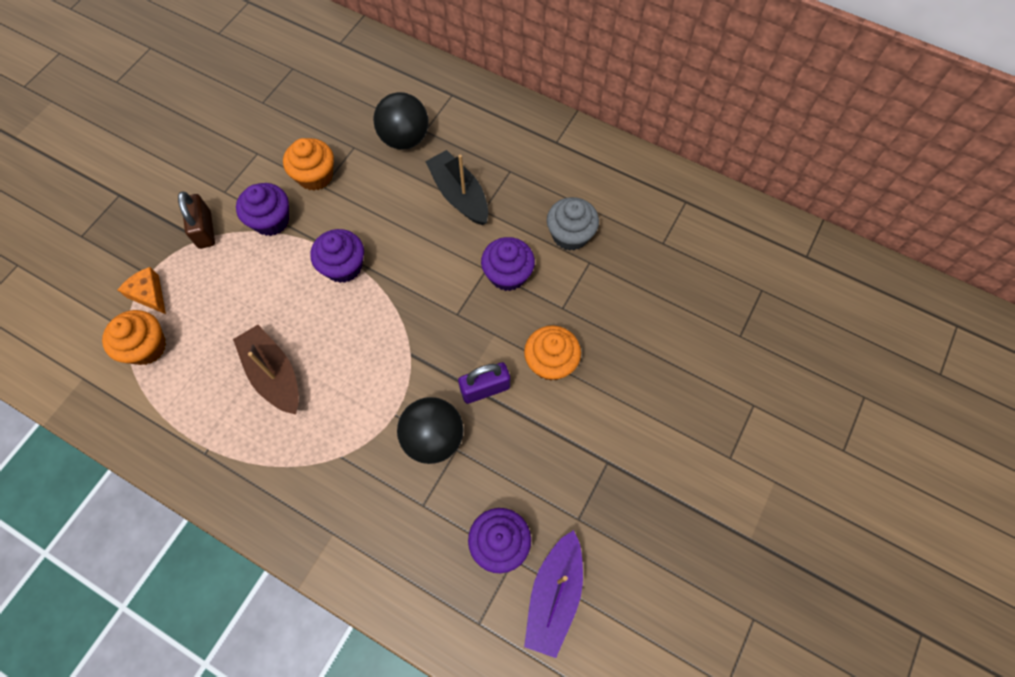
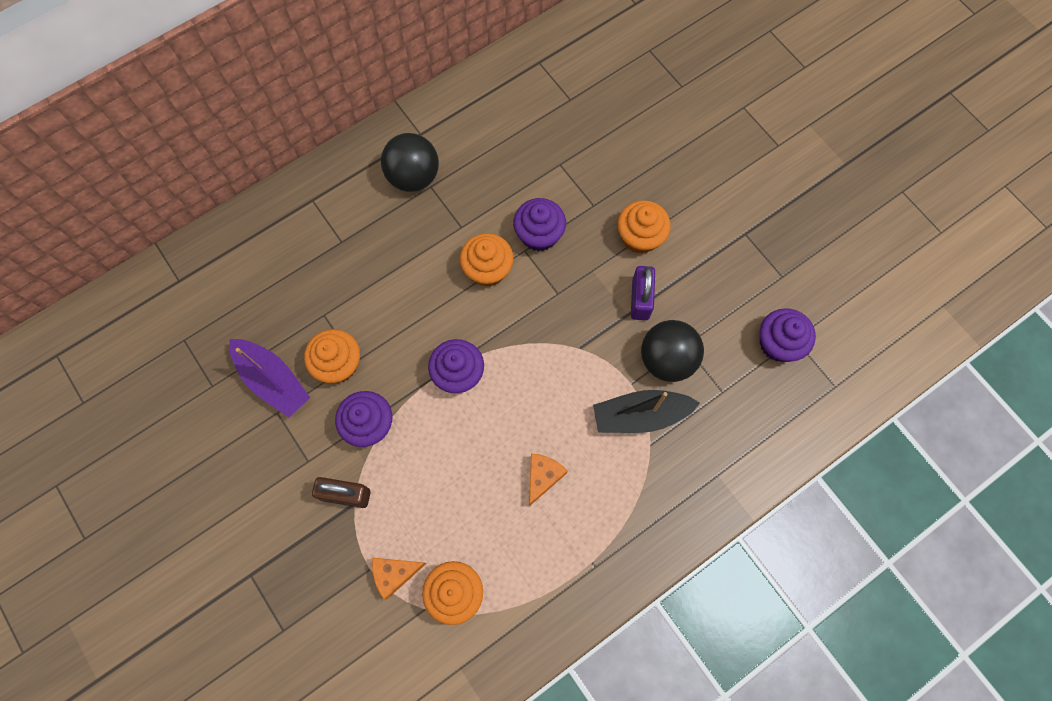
camera: 65 degrees left, 5 degrees up
brown boat [233,325,299,414] -> orange cheese [529,454,568,506]
black ball [373,92,429,149] -> black ball moved to [381,133,439,192]
black boat [425,150,488,225] -> black boat moved to [593,390,700,433]
purple boat [524,530,583,658] -> purple boat moved to [229,339,310,418]
grey cupcake [547,197,599,251] -> none
none -> orange cupcake [460,233,514,286]

